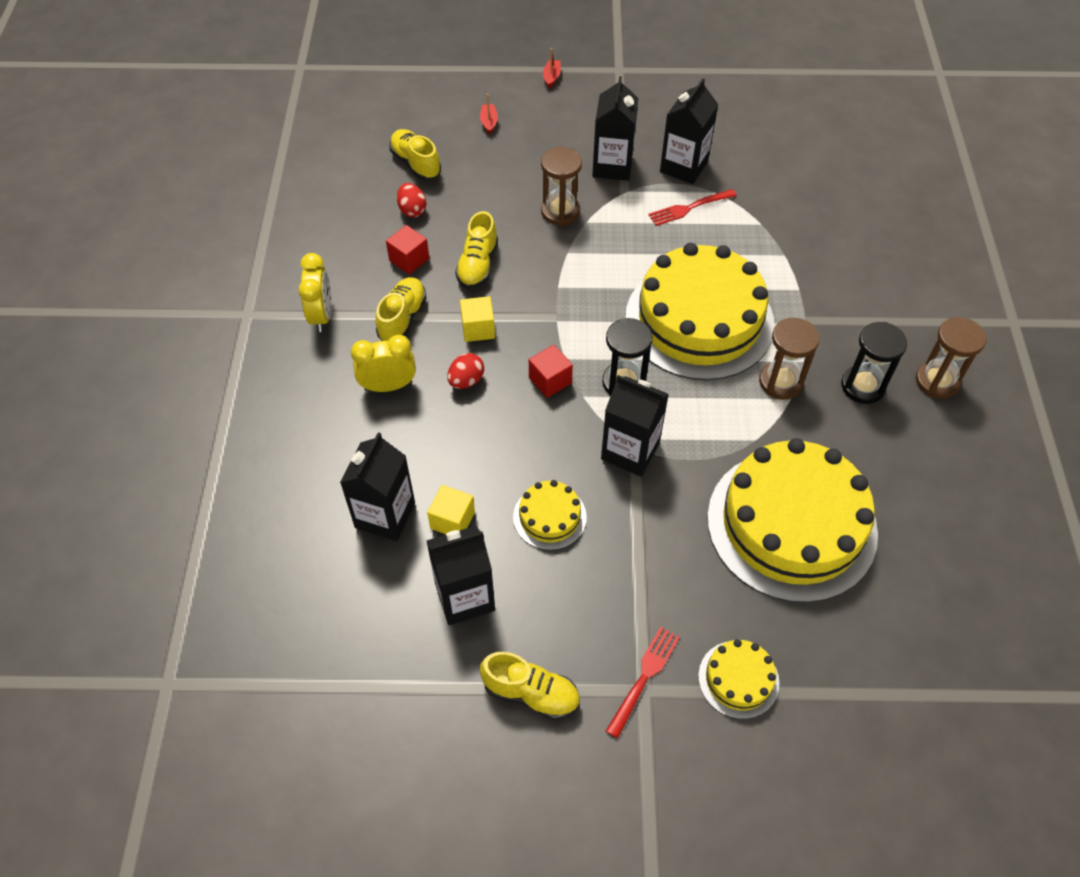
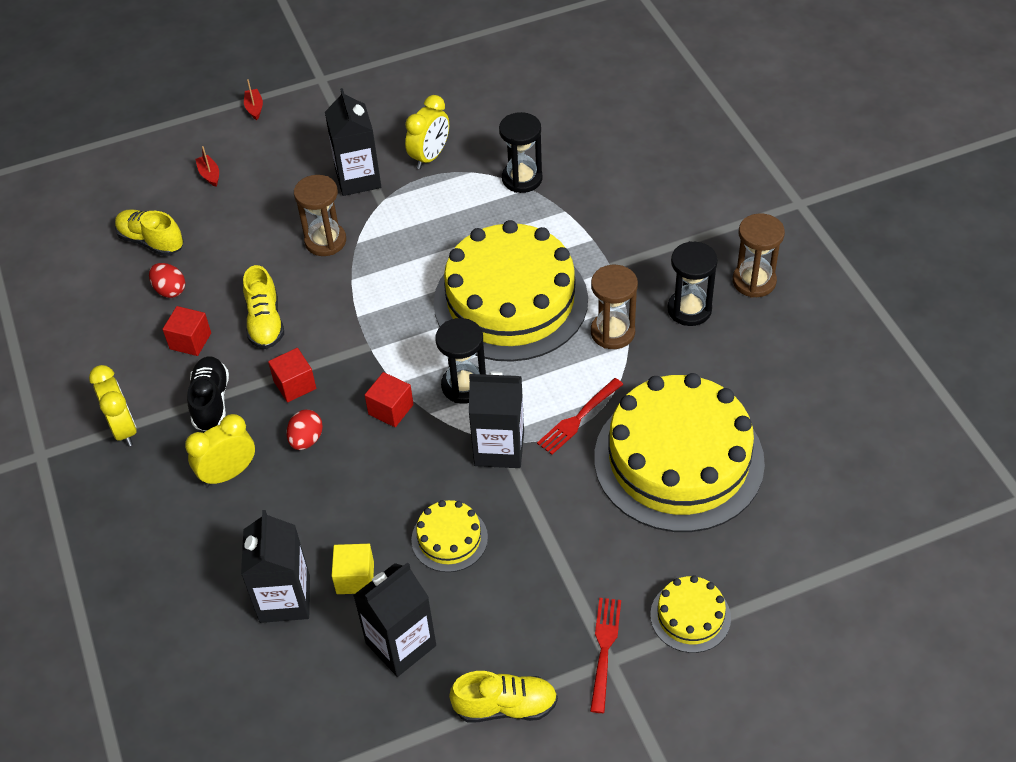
camera: 20 degrees left, 5 degrees down
yellow shoe [375,277,427,341] -> black shoe [187,356,229,431]
yellow cube [460,296,495,342] -> red cube [268,348,316,402]
red fork [648,189,737,226] -> red fork moved to [537,378,623,455]
black carton [660,78,719,184] -> yellow clock [405,95,449,169]
none -> black hourglass [499,112,543,193]

